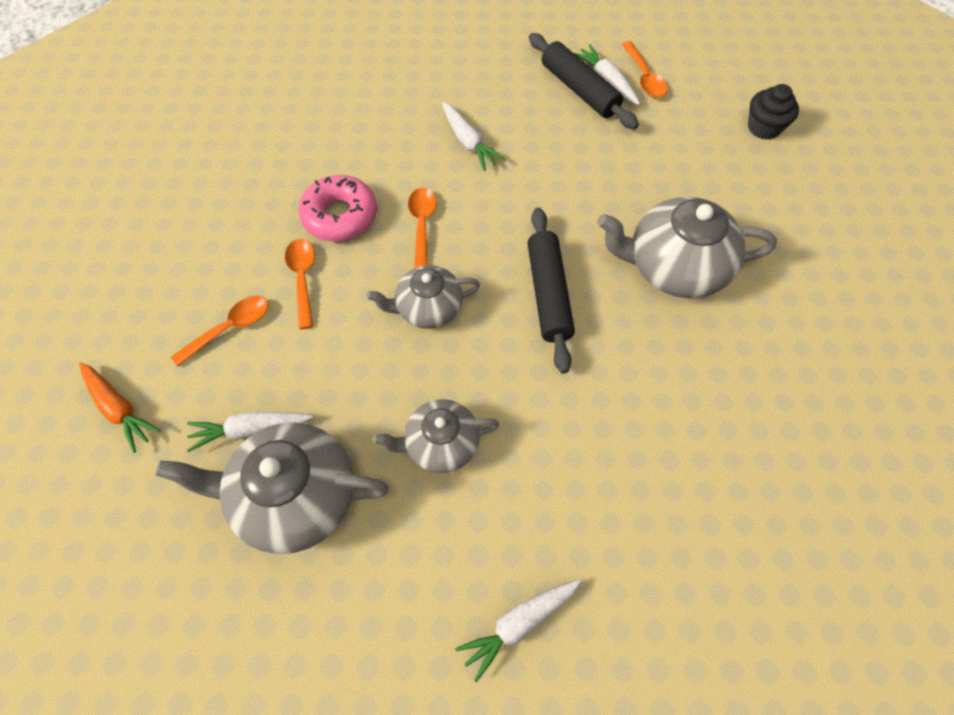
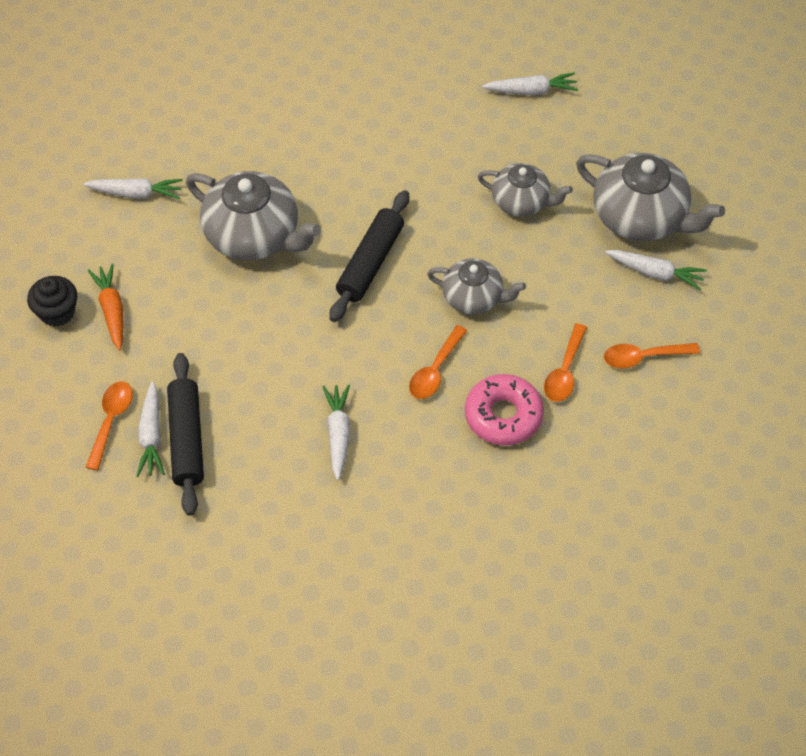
camera: 150 degrees left, 5 degrees down
orange carrot [79,362,161,453] -> orange carrot moved to [88,264,124,350]
none -> white carrot [83,178,183,199]

